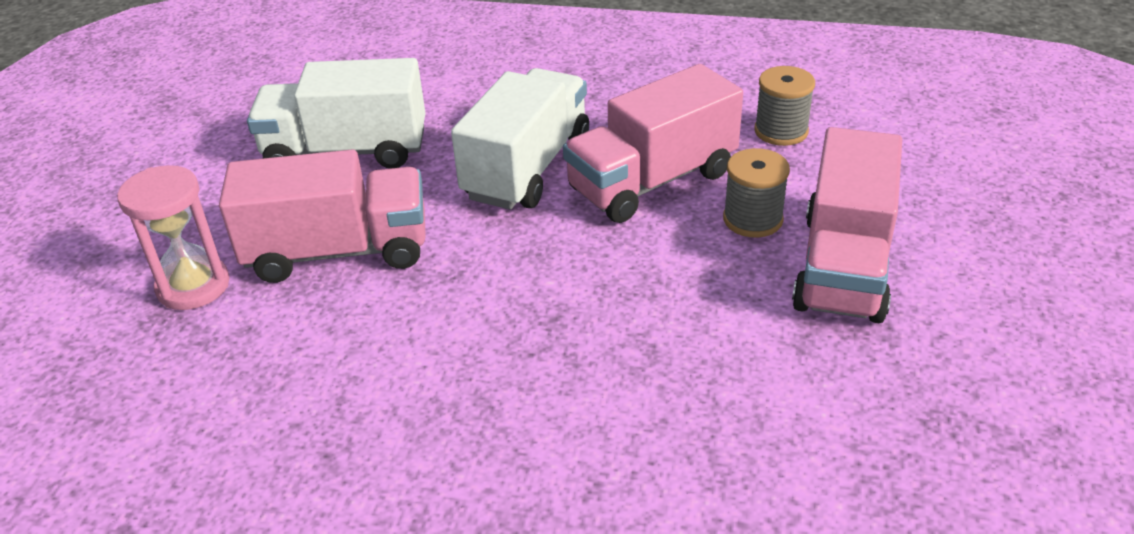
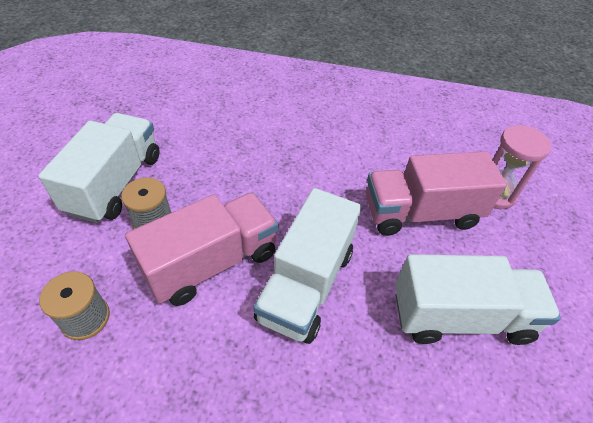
camera: 175 degrees right, 10 degrees up
pink truck [792,127,902,323] -> white truck [38,113,160,223]

